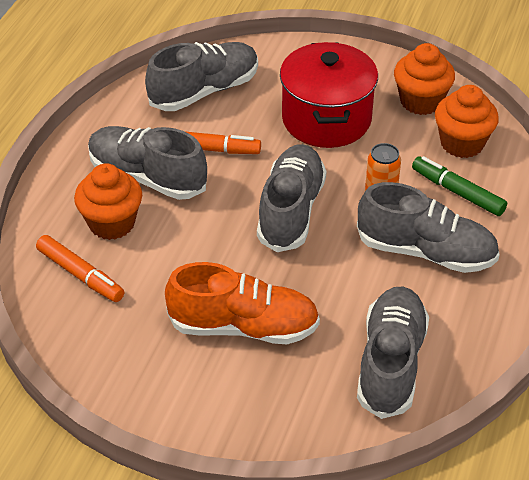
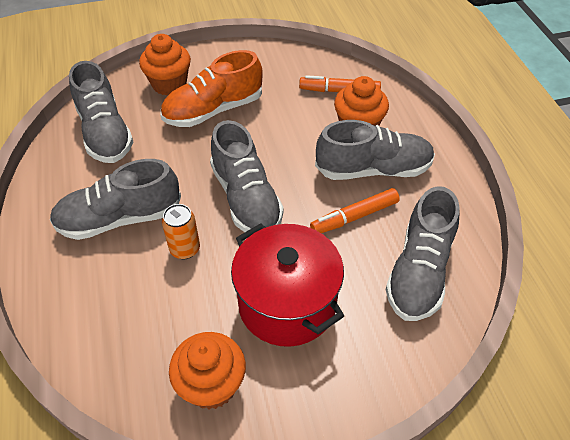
camera: 145 degrees right, 5 degrees up
green marker [412,156,507,216] -> none
orange cupcake [435,85,499,158] -> orange cupcake moved to [139,34,191,96]

